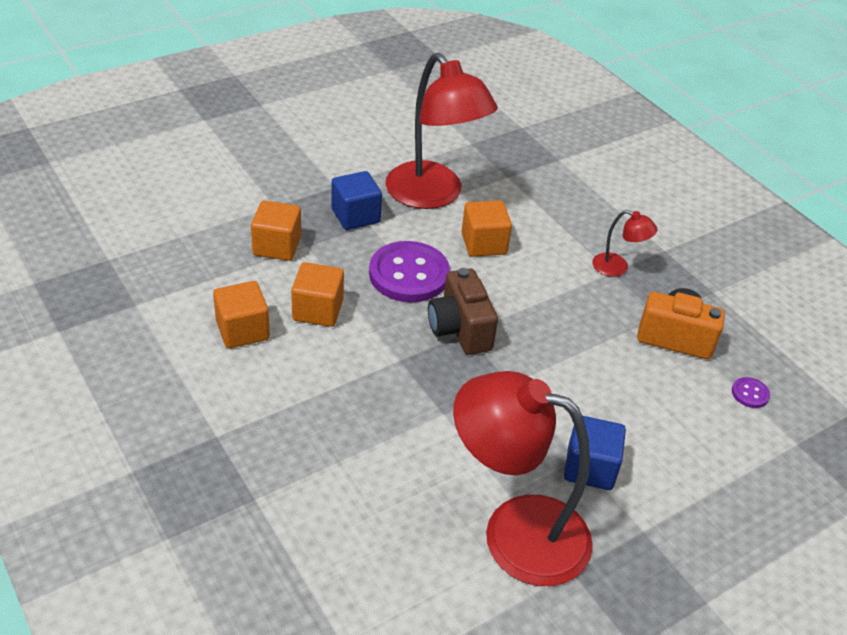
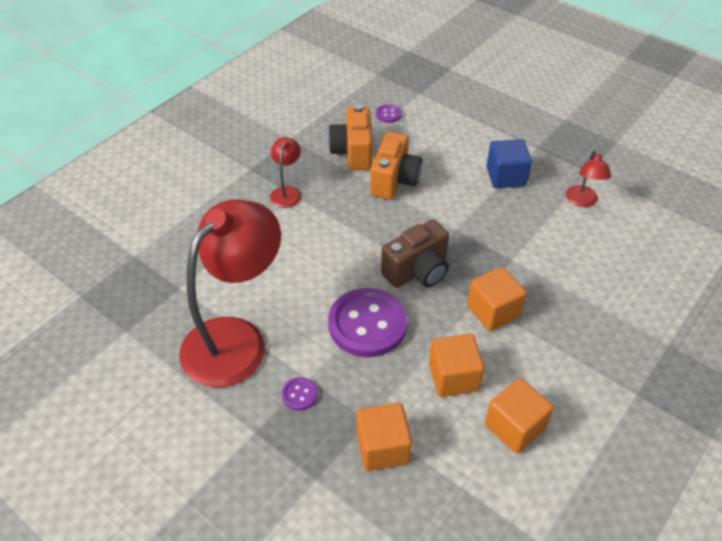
camera: 105 degrees left, 5 degrees up
blue cube [331,171,382,230] -> purple button [282,377,318,411]
red lamp [453,371,593,586] -> red lamp [566,150,611,207], size x0.44
orange cube [461,200,512,257] -> orange cube moved to [467,267,527,331]
none -> orange camera [370,132,422,200]

